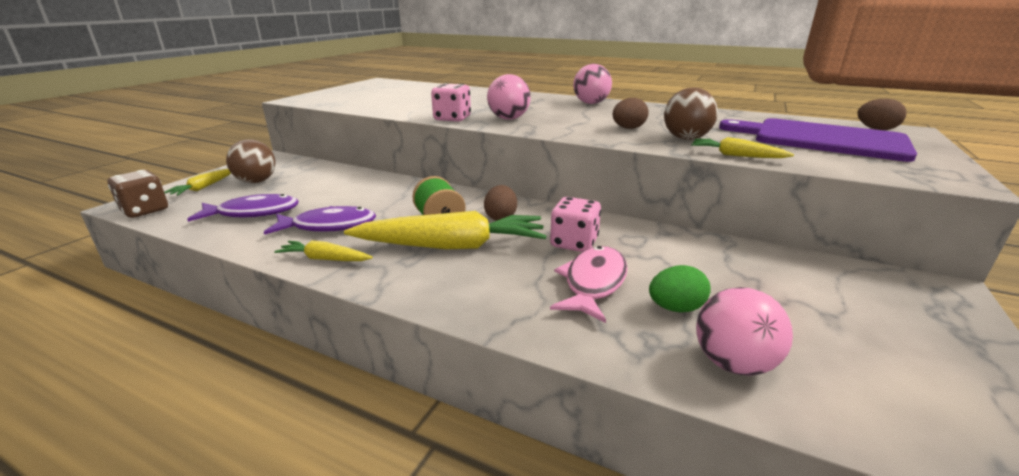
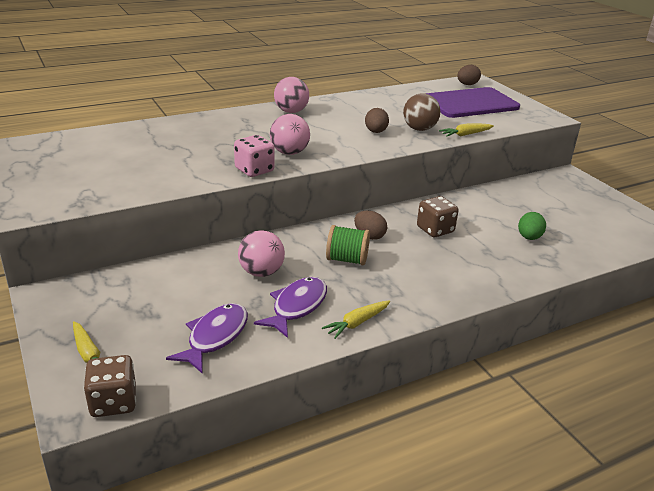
camera: 55 degrees left, 5 degrees up
brown ball [226,139,276,183] -> none
yellow carrot [344,211,547,249] -> none
pink dice [550,197,601,252] -> brown dice [417,196,459,237]
pink fish [550,246,628,323] -> none
pink ball [696,287,793,376] -> pink ball moved to [238,230,285,277]

